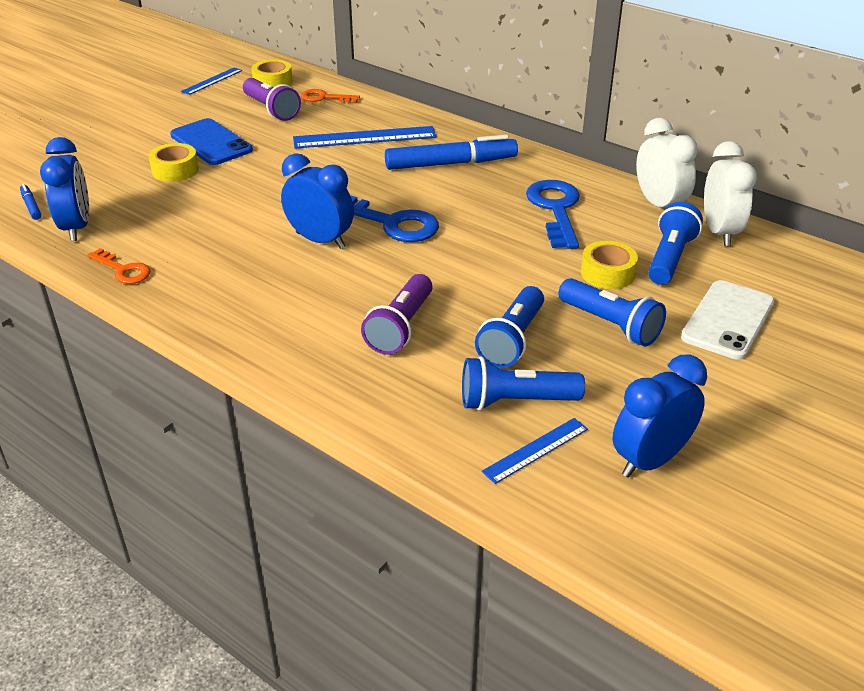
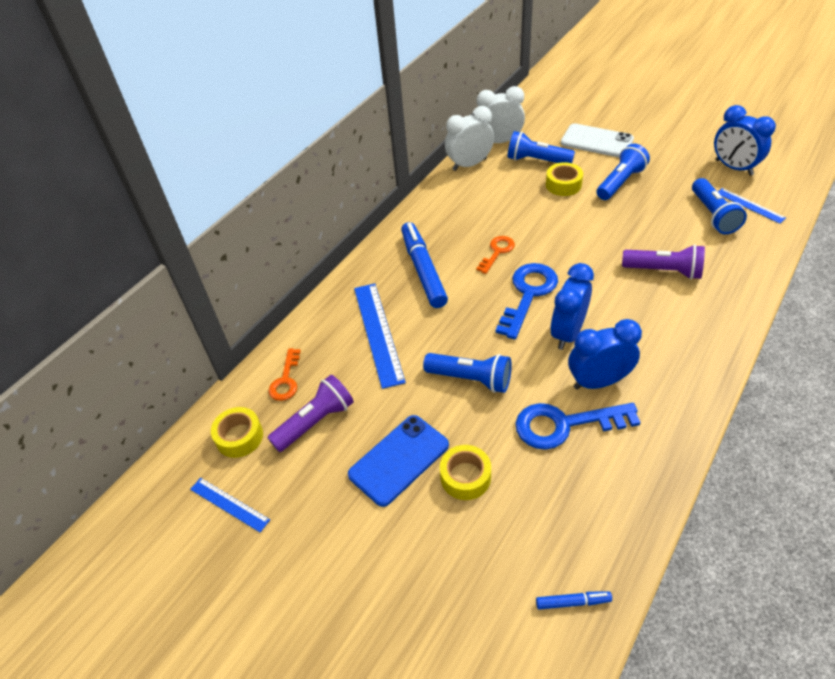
camera: 90 degrees left, 10 degrees up
blue marker [20,184,42,220] -> blue marker turned 150 degrees counterclockwise [536,591,612,610]
blue clock [40,137,89,241] -> blue clock moved to [568,319,642,390]
orange key [87,248,151,284] -> orange key moved to [476,236,515,274]
blue flashlight [475,286,544,368] -> blue flashlight moved to [423,353,512,393]
blue key [526,180,580,249] -> blue key moved to [515,403,641,450]

